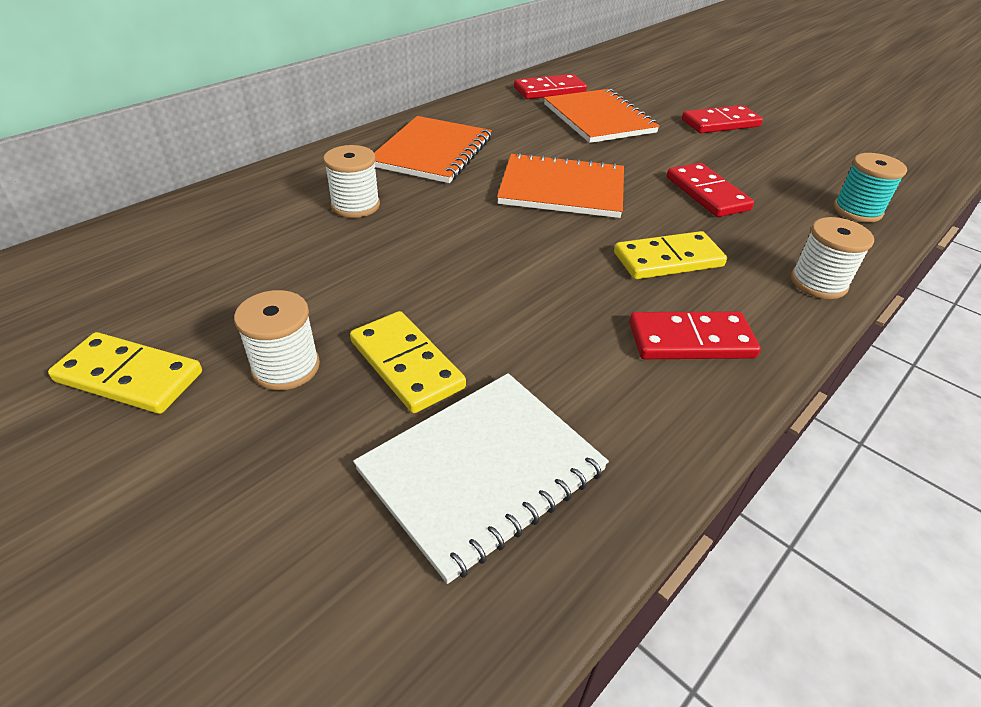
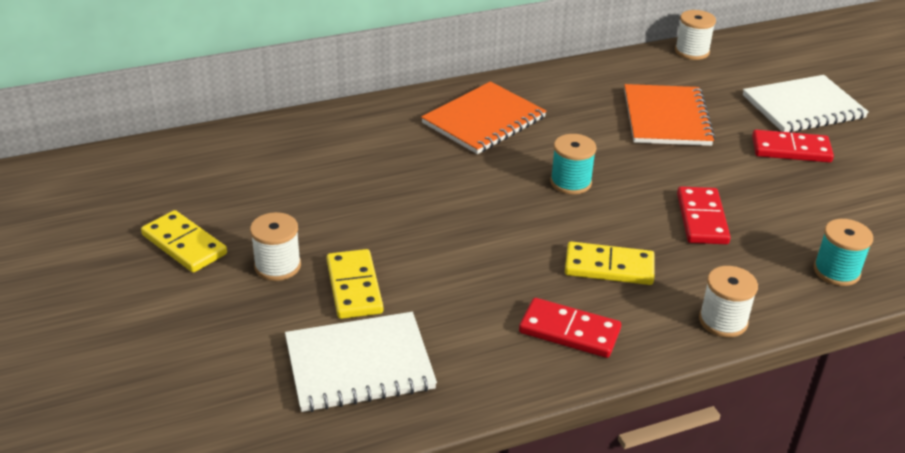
camera: 25 degrees right, 5 degrees down
white spool [323,145,380,218] -> white spool moved to [675,10,716,60]
orange notebook [497,152,624,218] -> turquoise spool [550,134,596,194]
red domino [514,74,587,99] -> none
none -> white notebook [743,75,869,132]

